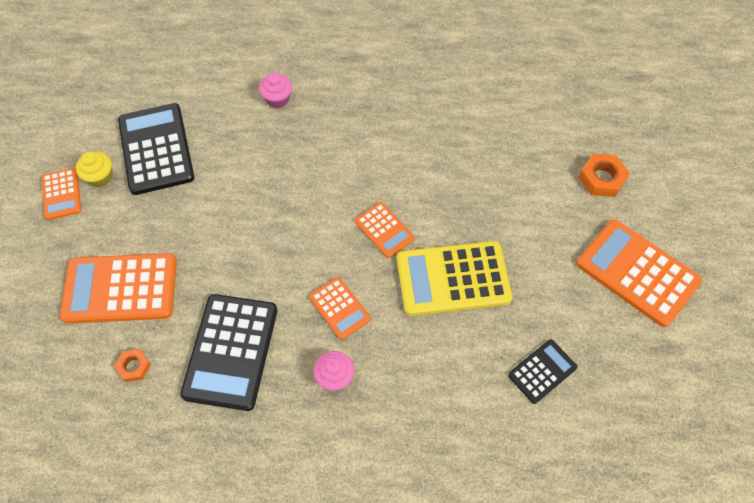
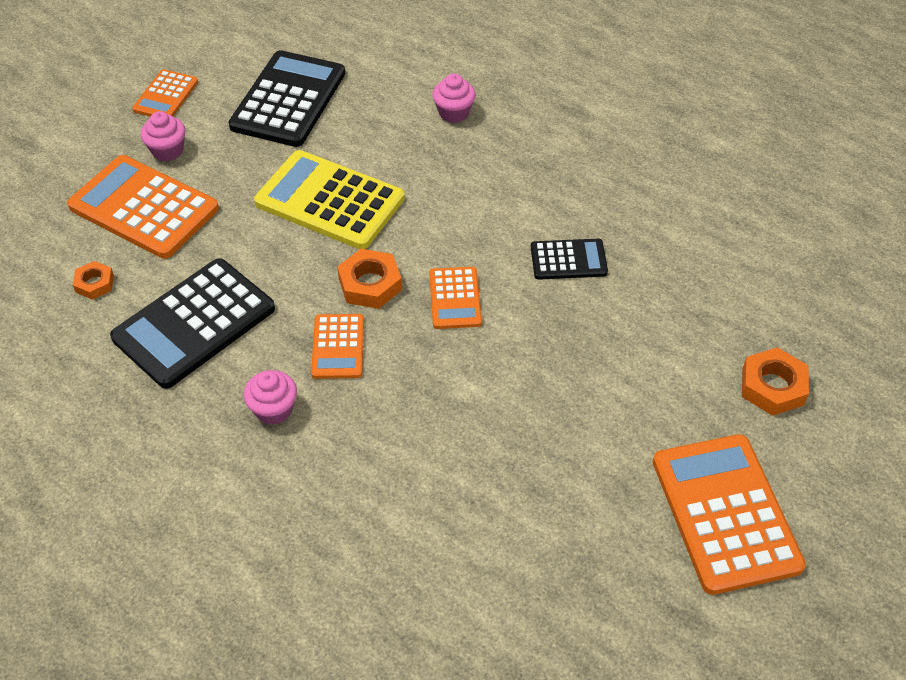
camera: 35 degrees right, 10 degrees down
yellow cupcake [76,151,113,188] -> none
yellow calculator [397,241,512,316] -> yellow calculator moved to [254,150,405,249]
black calculator [508,339,577,404] -> black calculator moved to [531,239,608,280]
none -> pink cupcake [141,111,186,161]
none -> orange nut [337,249,402,309]

